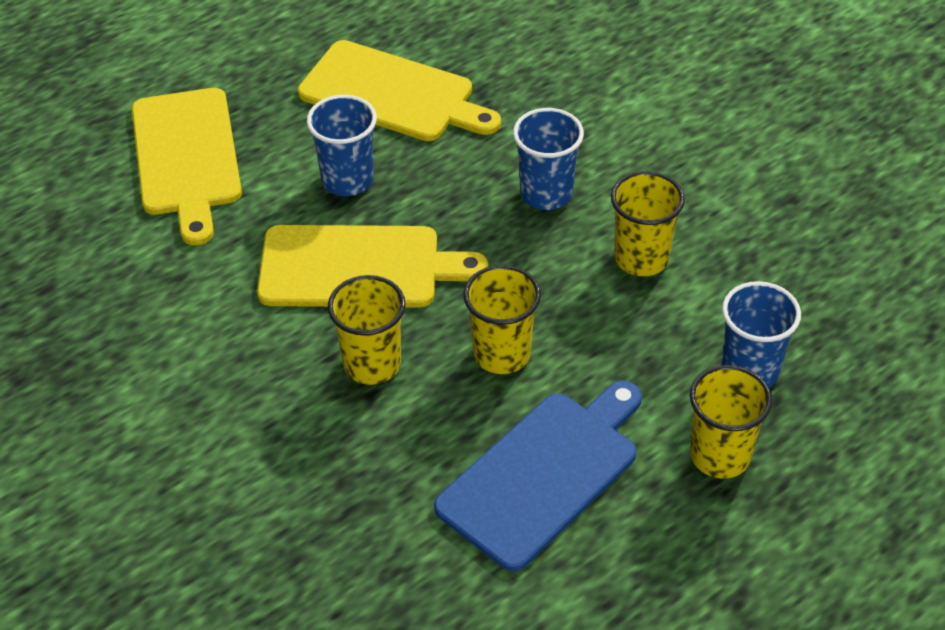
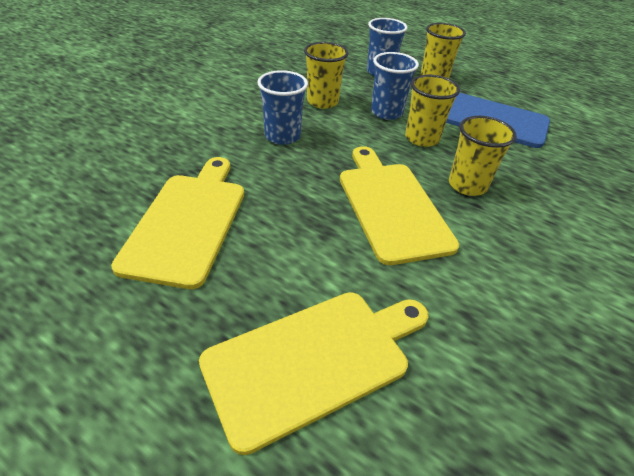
camera: 110 degrees left, 5 degrees down
blue cup [307,95,377,196] -> blue cup moved to [371,52,419,120]

